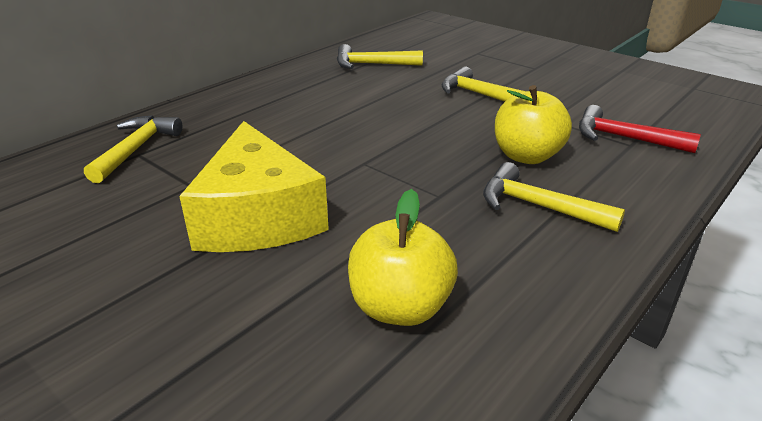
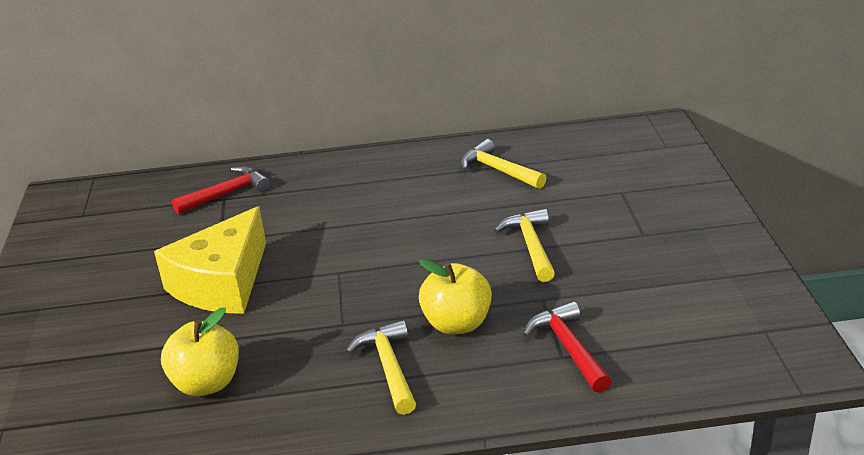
camera: 45 degrees right, 0 degrees up
yellow hammer [84,115,182,183] -> red hammer [172,166,271,214]

